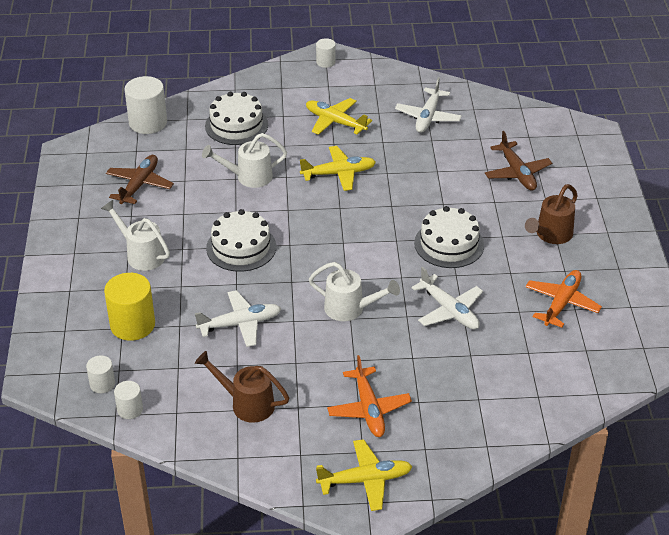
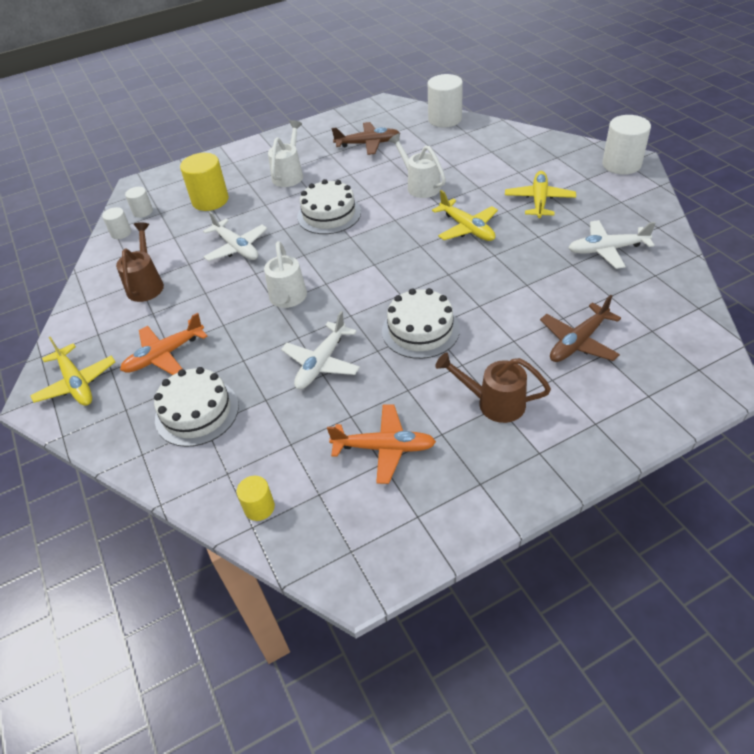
camera: 70 degrees right, 5 degrees up
white cake [205,92,268,145] -> white cake moved to [154,367,239,447]
white cylinder [316,38,336,68] -> white cylinder [602,115,651,175], size x1.86
none -> yellow cylinder [237,476,275,521]

